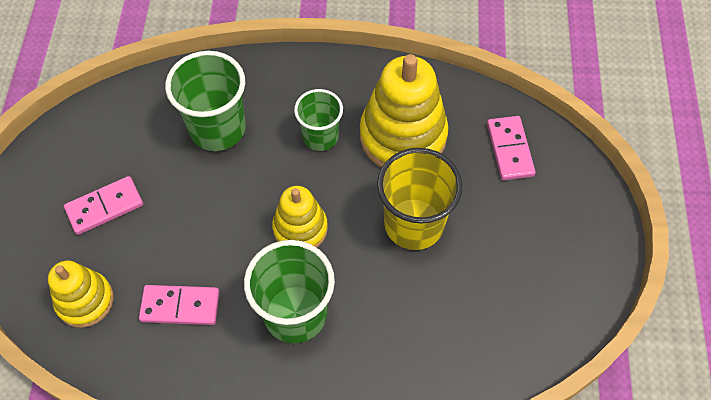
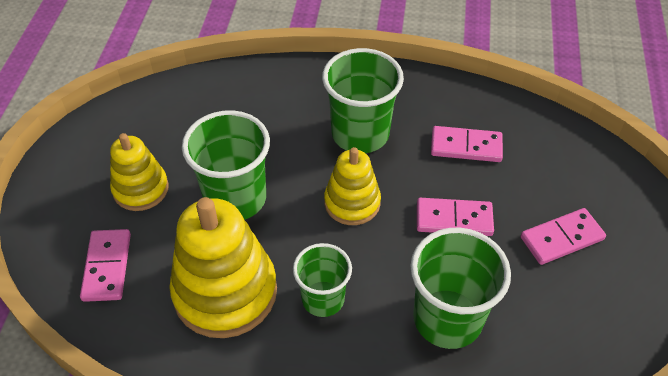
camera: 175 degrees left, 10 degrees down
yellow stacking toy [48,261,114,328] -> yellow stacking toy moved to [110,133,169,211]
yellow cup [377,148,463,250] -> green cup [182,110,270,220]
none -> pink domino [417,198,494,236]

